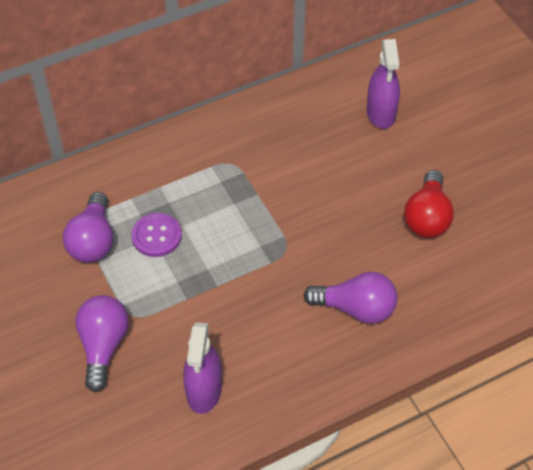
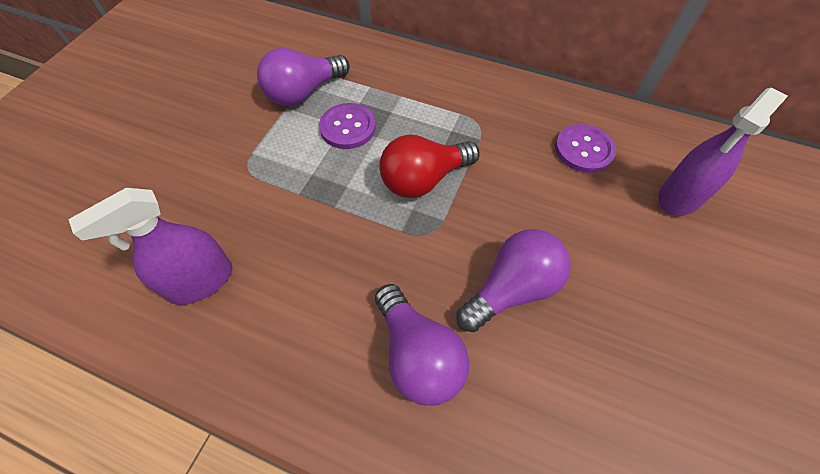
camera: 50 degrees right, 5 degrees up
purple light bulb [75,295,129,392] -> purple light bulb moved to [456,229,571,332]
red light bulb [404,170,454,238] -> red light bulb moved to [379,135,480,198]
none -> purple button [555,124,616,173]

